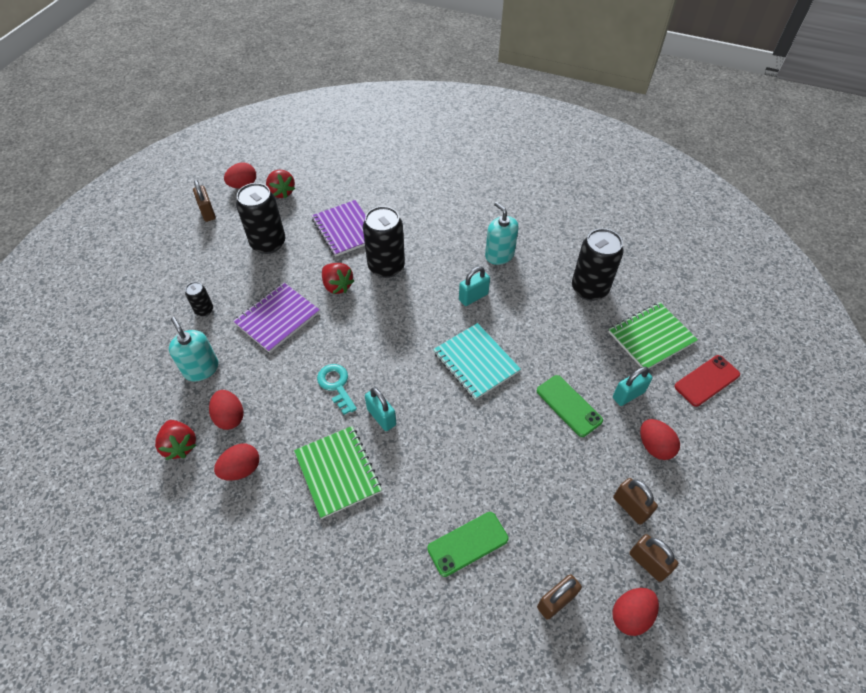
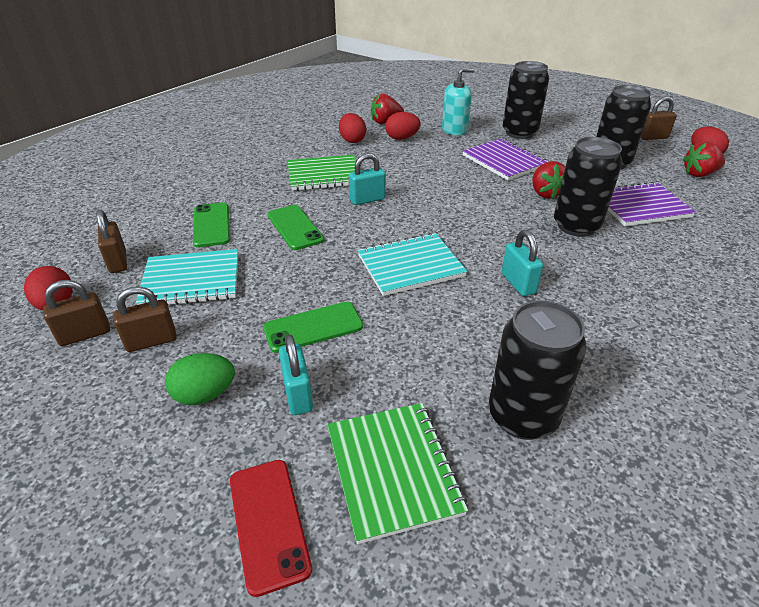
camera: 105 degrees right, 15 degrees down
black can [185,282,213,316] -> black can [503,61,549,139], size x2.03
turquoise key [317,364,357,415] -> none
red strawberry [322,263,354,294] -> red strawberry turned 75 degrees counterclockwise [532,161,565,199]
turquoise soap dispenser [485,202,518,265] -> none
red egg [640,419,680,460] -> green egg [165,353,235,405]
none -> turquoise notebook [136,249,238,305]
none -> green phone [268,205,324,250]

